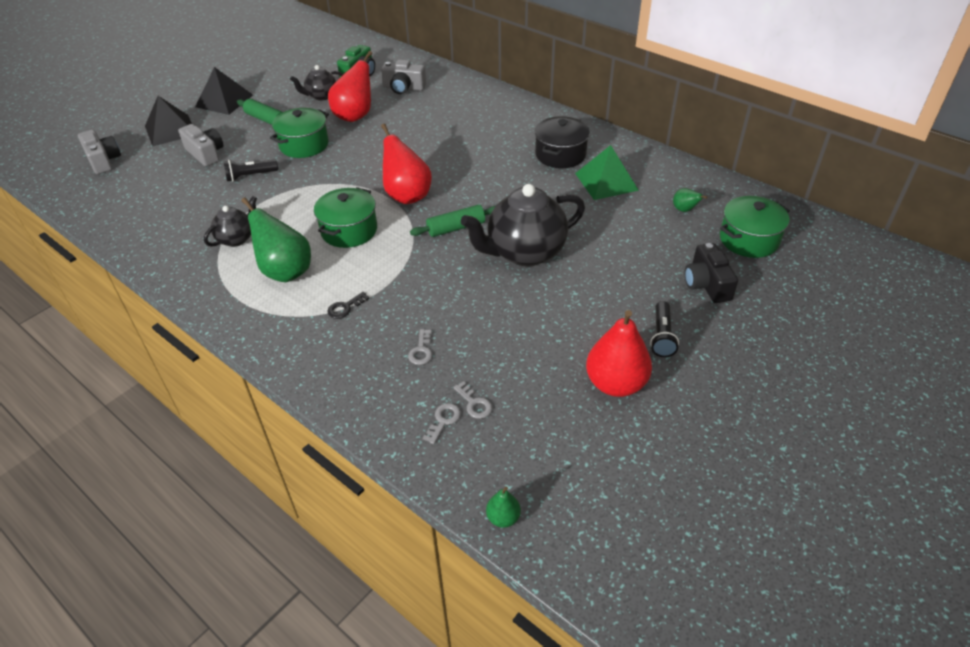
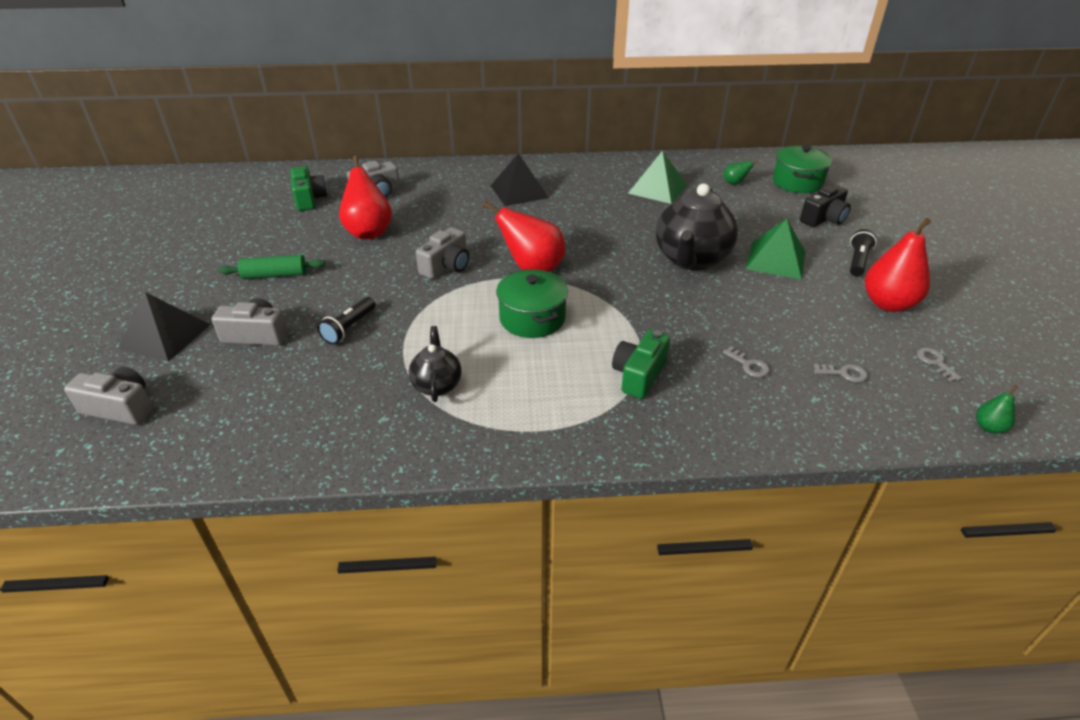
camera: 45 degrees left, 5 degrees down
black pyramid [195,67,253,115] -> black pyramid moved to [491,153,549,206]
green pear [241,197,311,282] -> none
green pot [270,108,329,158] -> none
black teapot [290,65,343,101] -> none
black key [327,292,370,319] -> green camera [612,330,670,399]
green rolling pin [410,205,496,237] -> none
grey key [423,403,461,444] -> grey key moved to [917,347,962,382]
black pot [535,116,590,168] -> none
black flashlight [650,301,679,357] -> black flashlight turned 120 degrees counterclockwise [850,229,877,276]
black camera [685,243,738,303] -> black camera turned 75 degrees counterclockwise [800,184,851,227]
none -> grey camera [416,227,469,279]
none -> green pyramid [746,219,805,280]

